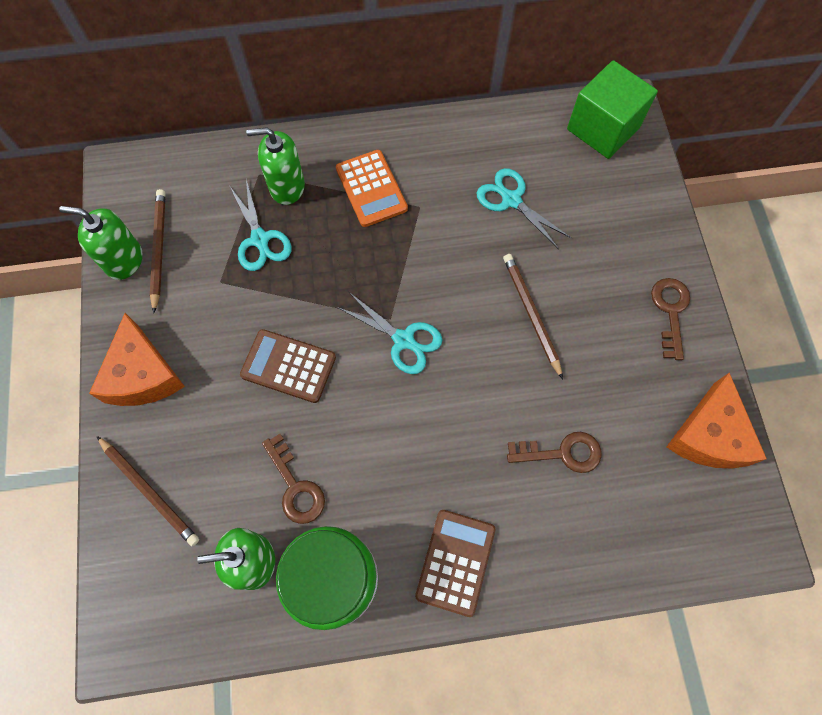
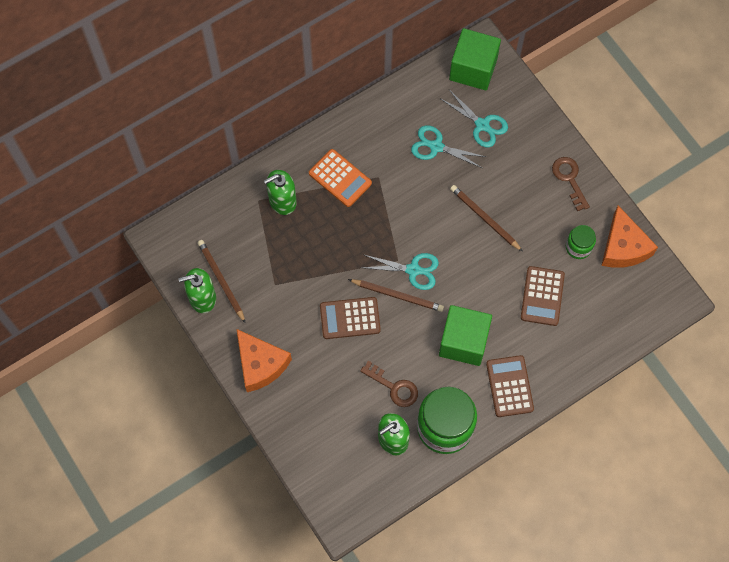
camera: 25 degrees left, 0 degrees up
brown pencil [96,436,199,546] -> brown pencil moved to [348,279,444,312]
turquoise scissors [230,179,292,271] -> turquoise scissors moved to [441,90,508,147]
brown key [507,432,601,473] -> brown calculator [521,266,565,326]
none -> green cube [439,305,492,366]
none -> green jar [566,225,596,259]

